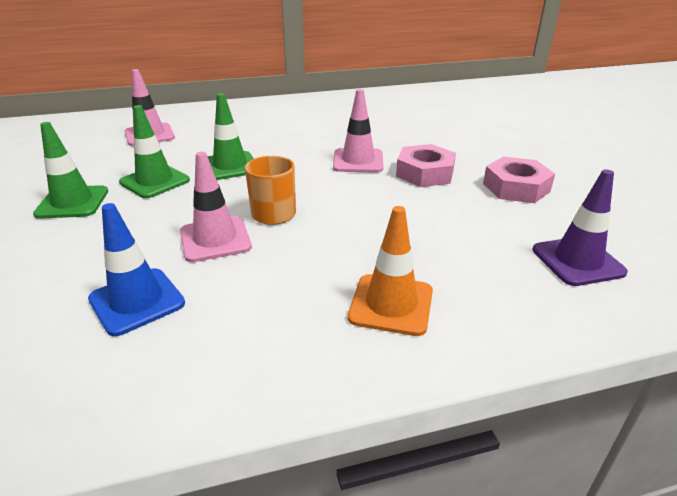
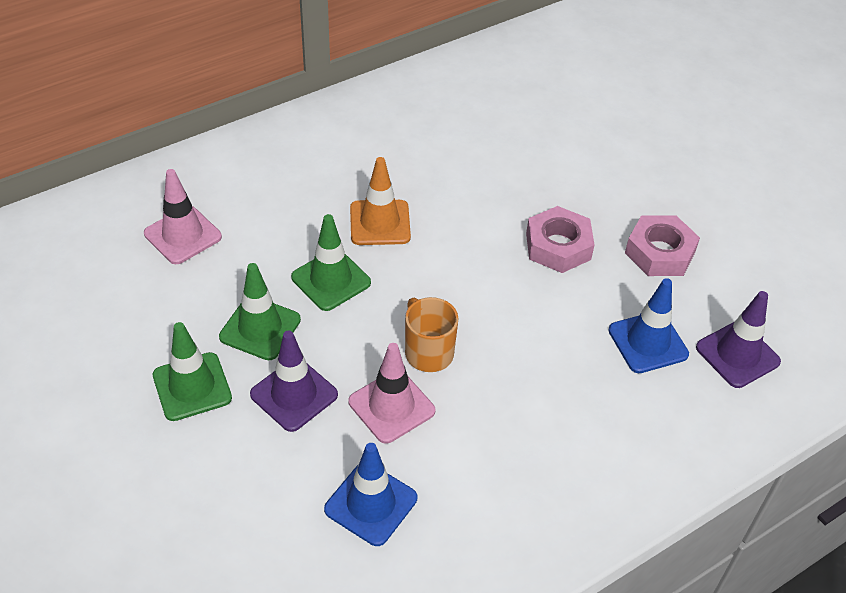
camera: 20 degrees left, 15 degrees up
pink traffic cone [333,89,383,173] -> none
orange traffic cone [348,206,433,336] -> orange traffic cone moved to [350,157,411,245]
none -> purple traffic cone [250,331,338,432]
none -> blue traffic cone [608,278,689,373]

